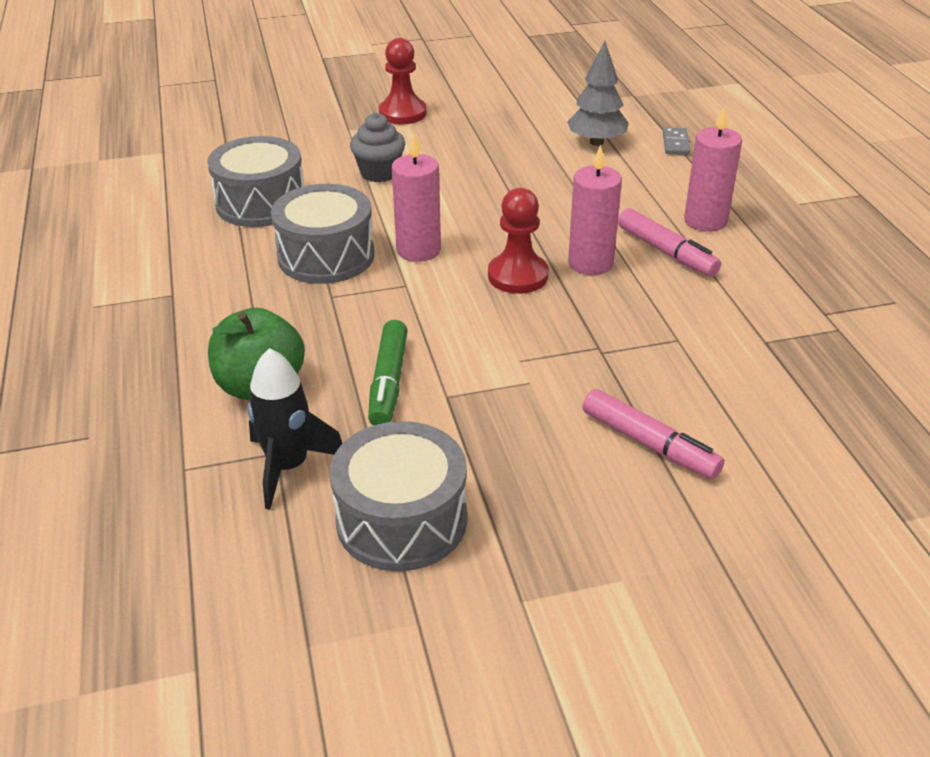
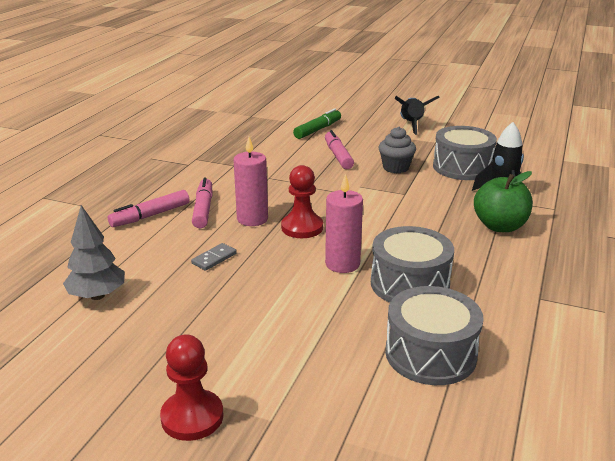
camera: 145 degrees left, 10 degrees down
grey cupcake [350,113,405,182] -> grey cupcake moved to [379,127,416,173]
green marker [368,320,408,426] -> green marker moved to [293,109,341,139]
grey domino [663,127,690,155] -> grey domino moved to [191,243,237,271]
pink candle [684,107,742,232] -> pink marker [108,190,190,227]
none -> black rocket [395,96,440,135]

